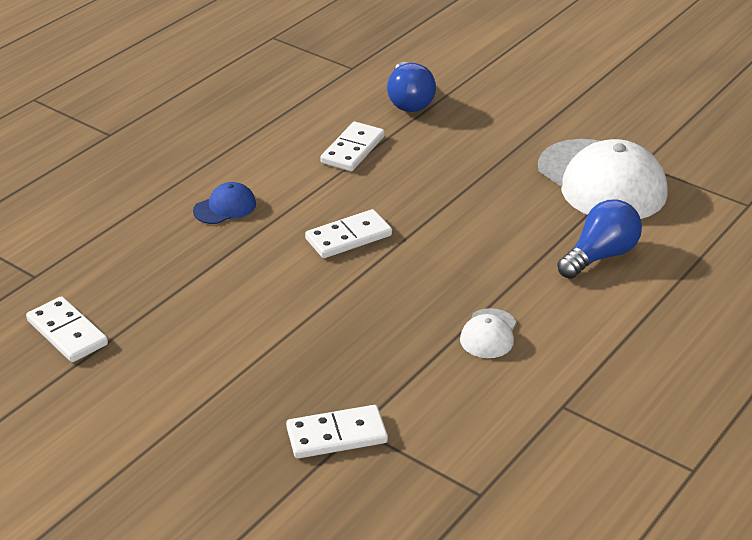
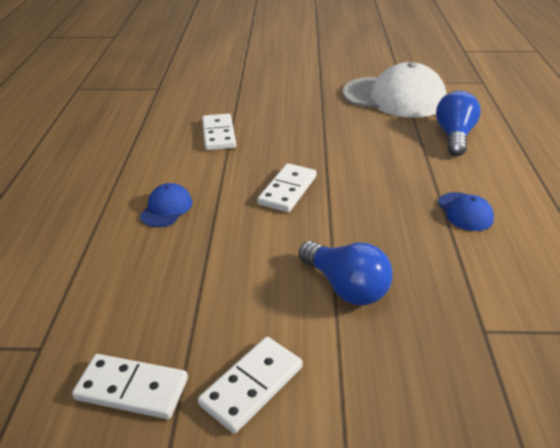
camera: 35 degrees left, 0 degrees up
white domino [286,405,388,459] -> white domino moved to [198,337,303,434]
blue light bulb [387,62,436,112] -> blue light bulb moved to [299,241,392,305]
white cap [460,308,516,358] -> blue cap [438,192,494,231]

